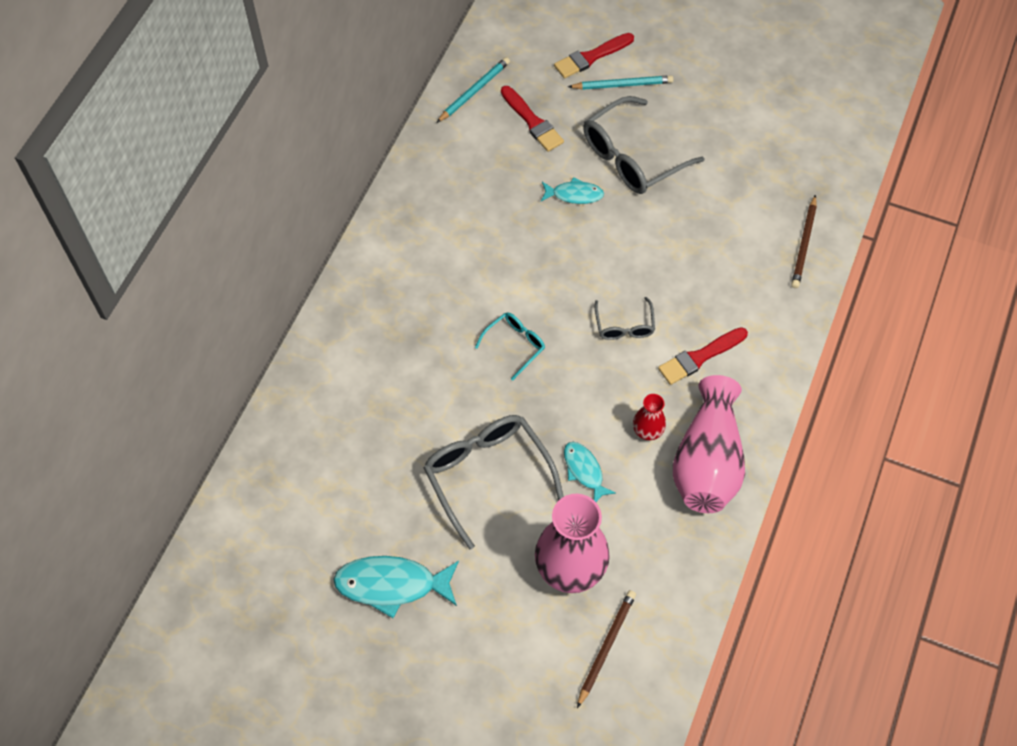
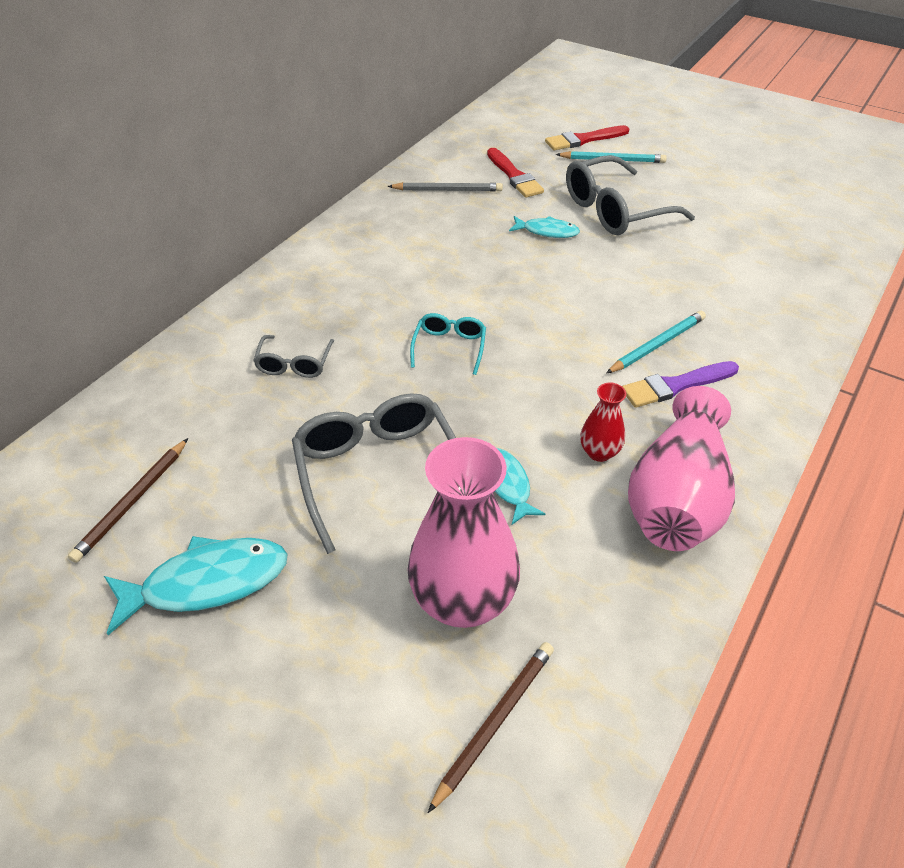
camera: 10 degrees right, 15 degrees down
turquoise fish [333,556,459,618] -> turquoise fish turned 150 degrees clockwise [104,536,288,635]
turquoise pencil [436,57,510,123] -> turquoise pencil moved to [606,311,706,374]
turquoise glasses [475,312,545,380] -> turquoise glasses turned 45 degrees counterclockwise [410,313,486,375]
grey glasses [594,297,655,340] -> grey glasses moved to [253,335,334,378]
red brush [658,327,748,385] -> purple brush [622,361,739,408]
brown pencil [791,195,817,288] -> brown pencil moved to [68,438,188,563]
none -> grey pencil [388,182,503,192]

